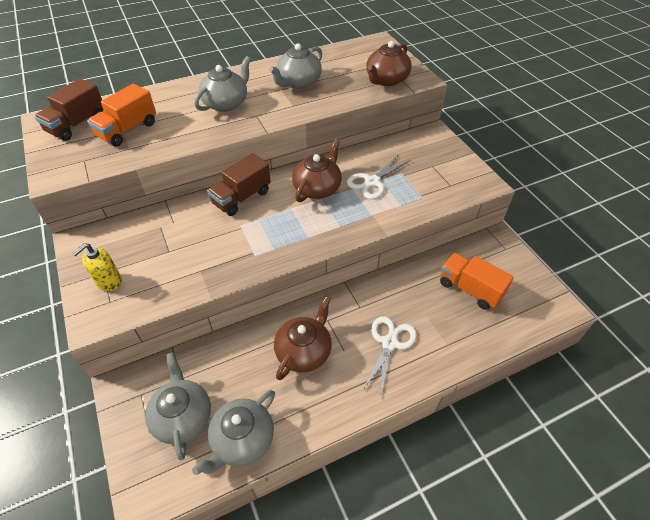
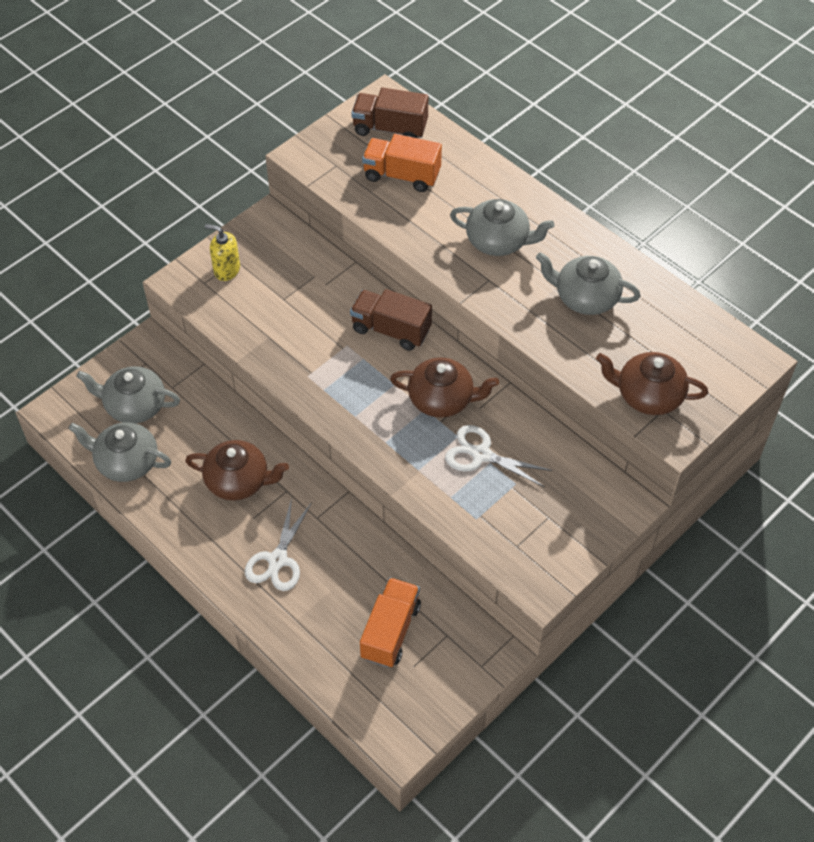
camera: 70 degrees right, 5 degrees up
grey teapot [145,352,211,460] -> grey teapot turned 135 degrees counterclockwise [76,366,180,423]
white scissors [362,316,417,399] -> white scissors turned 105 degrees clockwise [245,498,312,591]

